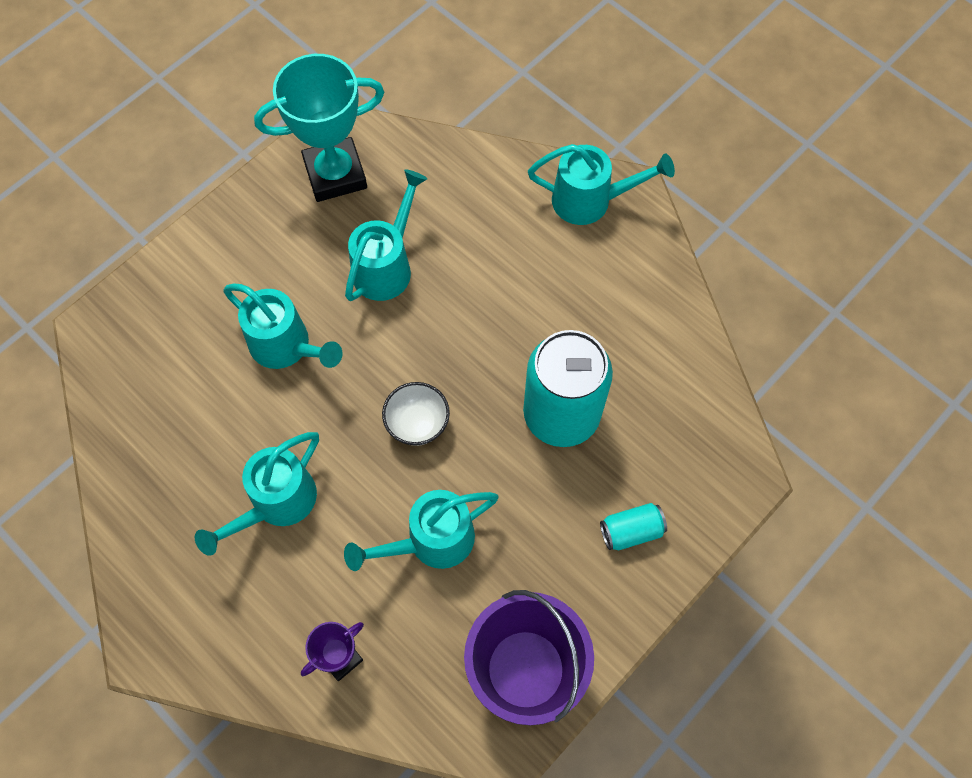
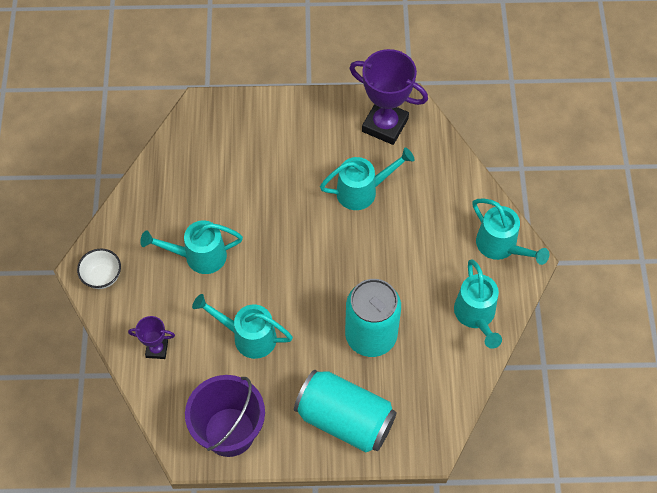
camera: 45 degrees right, 5 degrees down
turquoise watering can [223,283,343,369] -> turquoise watering can moved to [454,259,502,349]
turquoise trophy [254,54,385,202] -> purple trophy [349,49,428,145]
white bowl [382,382,450,446] -> white bowl moved to [77,249,121,289]
turquoise can [600,503,667,550] -> turquoise can [294,370,397,452], size x2.28

